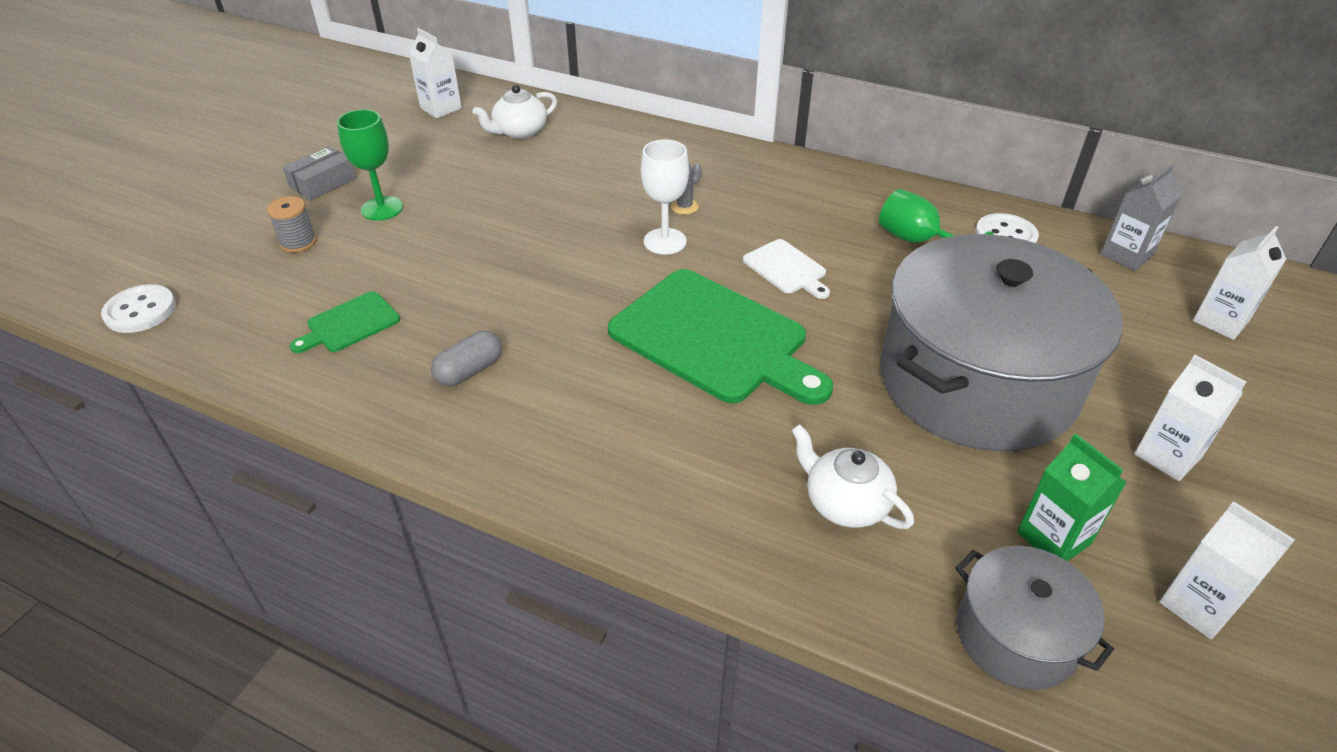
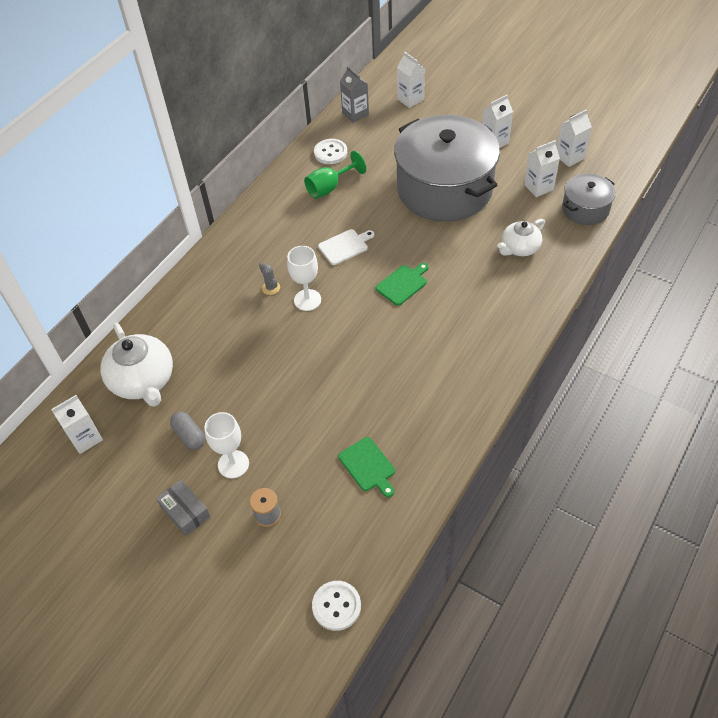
camera: 80 degrees left, 10 degrees up
green goblet [337,109,403,221] -> white goblet [204,412,249,478]
grey capsule [431,331,502,386] -> grey capsule moved to [170,412,205,450]
white teapot [473,85,557,139] -> white teapot [101,323,173,407], size x1.62
green cutting board [608,269,833,405] -> green cutting board [376,263,429,306], size x0.47
green carton [1017,433,1127,561] -> white carton [524,140,560,197]

